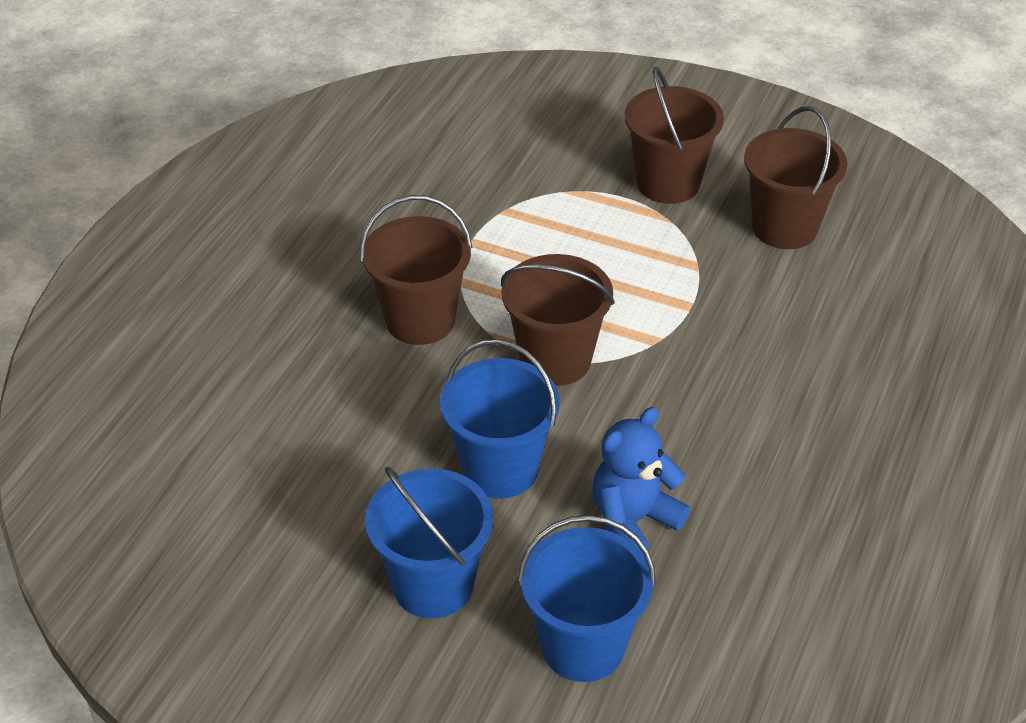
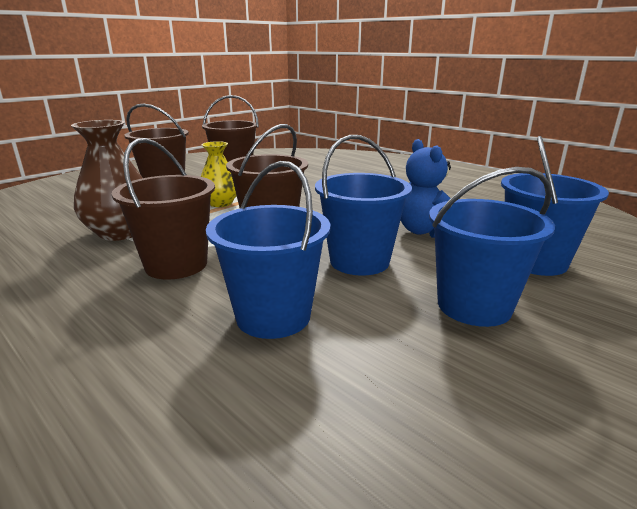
camera: 70 degrees left, 20 degrees down
none -> brown vase [71,120,142,241]
none -> yellow vase [201,141,237,207]
none -> blue bucket [206,161,331,339]

